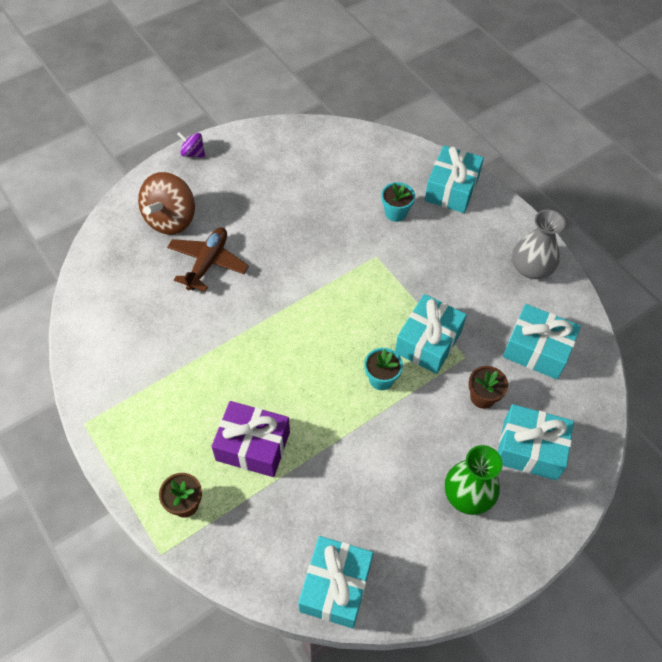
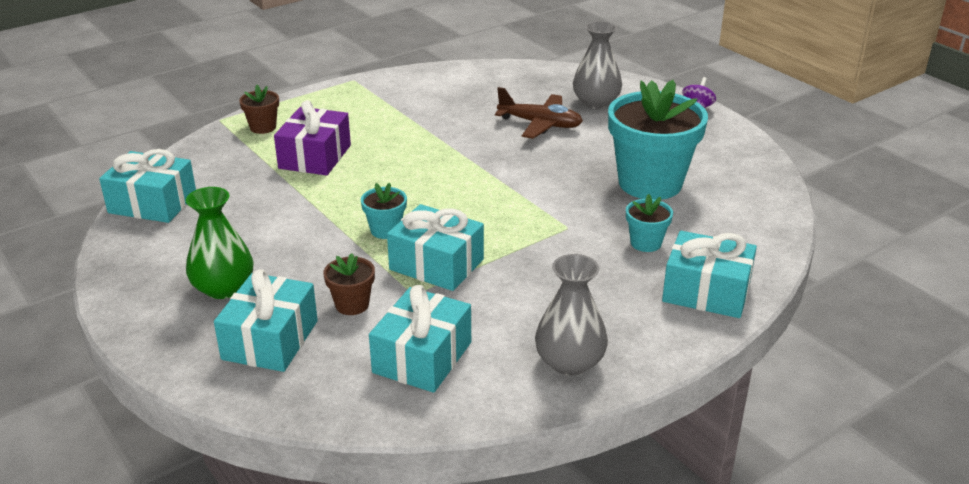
camera: 90 degrees right, 25 degrees down
brown spinning top [138,172,195,235] -> grey vase [573,21,622,109]
none -> turquoise flower pot [608,80,708,200]

